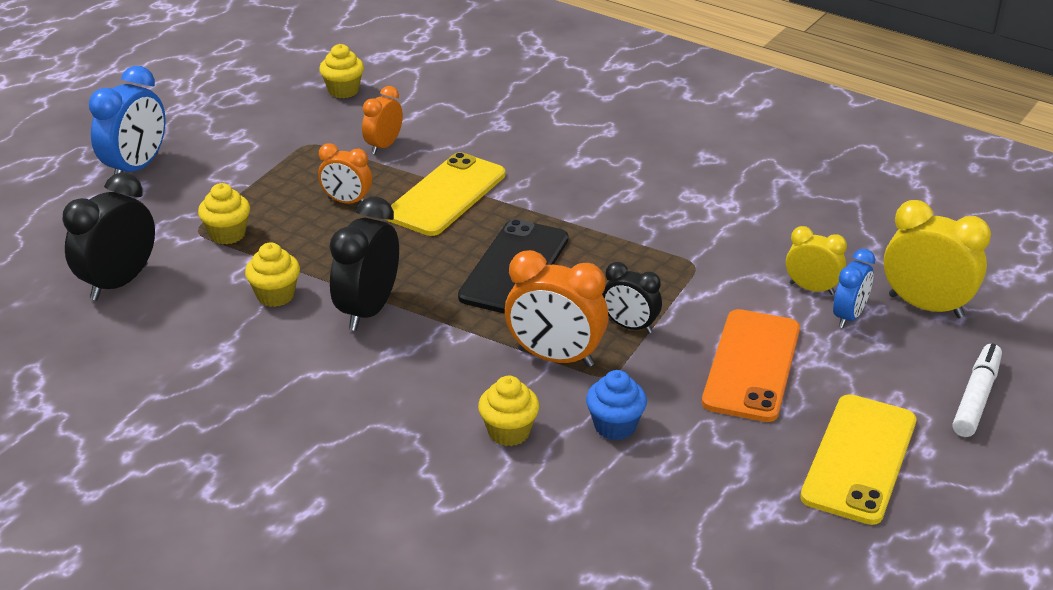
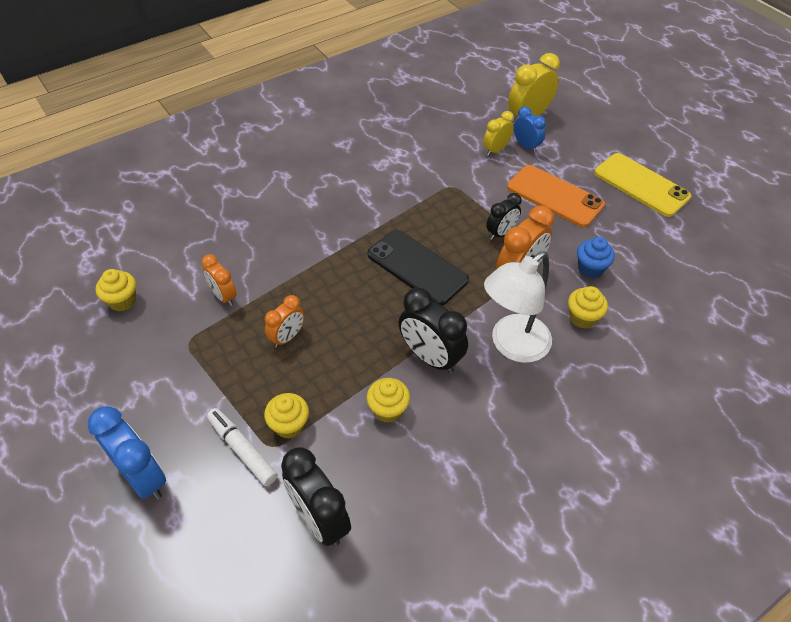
camera: 70 degrees left, 15 degrees up
yellow phone [386,152,505,236] -> none
white marker [953,344,1002,437] -> white marker moved to [207,408,278,486]
none -> white lamp [484,251,552,363]

